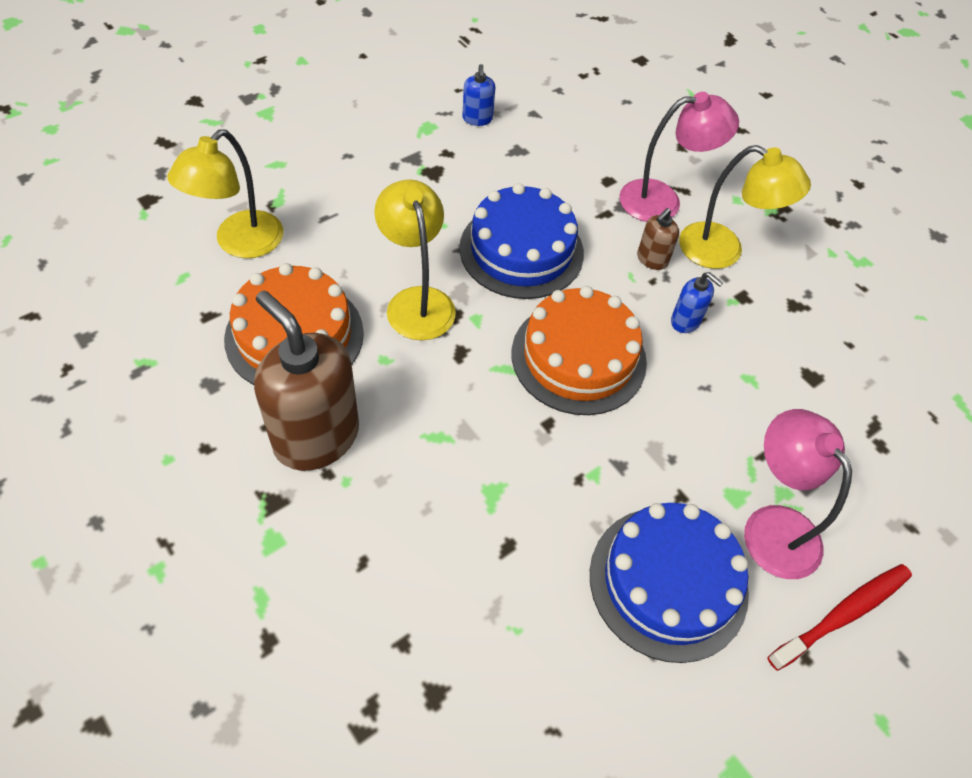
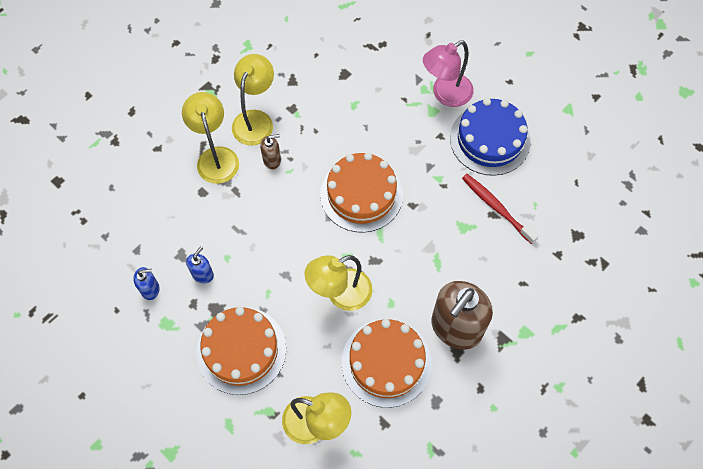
camera: 95 degrees left, 10 degrees up
blue cake [460,183,584,299] -> none
pink lamp [619,92,739,222] -> yellow lamp [182,92,239,184]
brown soap dispenser [637,208,679,270] -> brown soap dispenser turned 45 degrees counterclockwise [260,134,281,169]
blue soap dispenser [671,272,723,333] -> blue soap dispenser moved to [186,246,214,283]
red toothbrush [767,564,912,671] -> red toothbrush moved to [462,174,538,244]
none -> orange cake [196,307,286,395]

